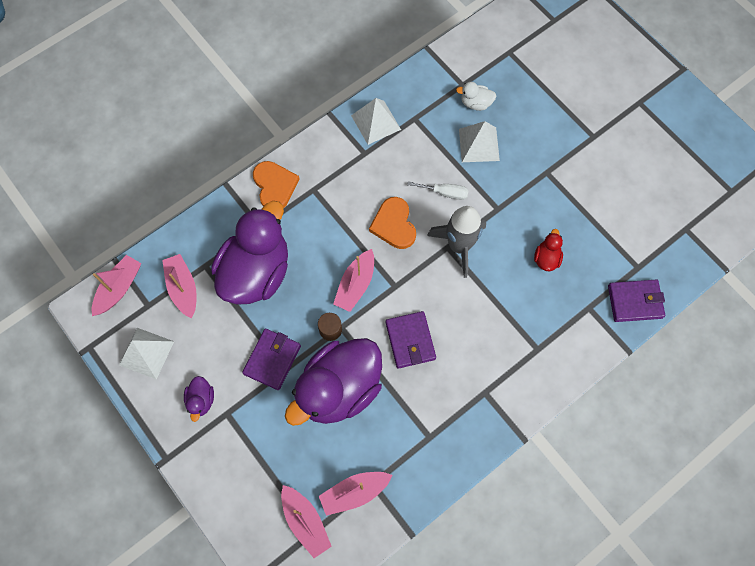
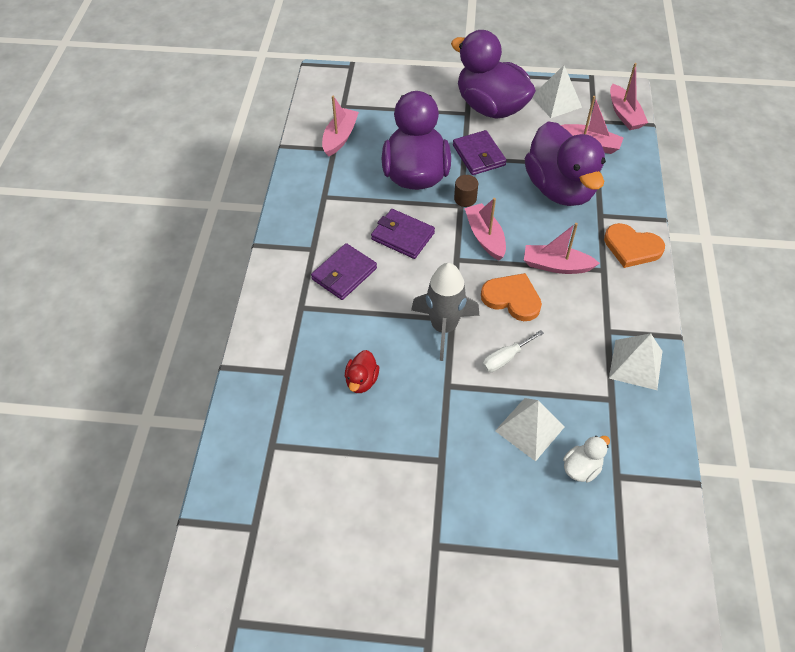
camera: 135 degrees right, 15 degrees down
purple duck [184,376,214,422] -> purple duck [451,30,536,119], size x2.46
pink boat [281,485,332,558] -> pink boat moved to [524,223,600,274]
red duck [534,229,563,271] -> red duck turned 45 degrees clockwise [345,350,379,393]
purple wallet [608,280,665,322] -> purple wallet moved to [311,243,377,300]

